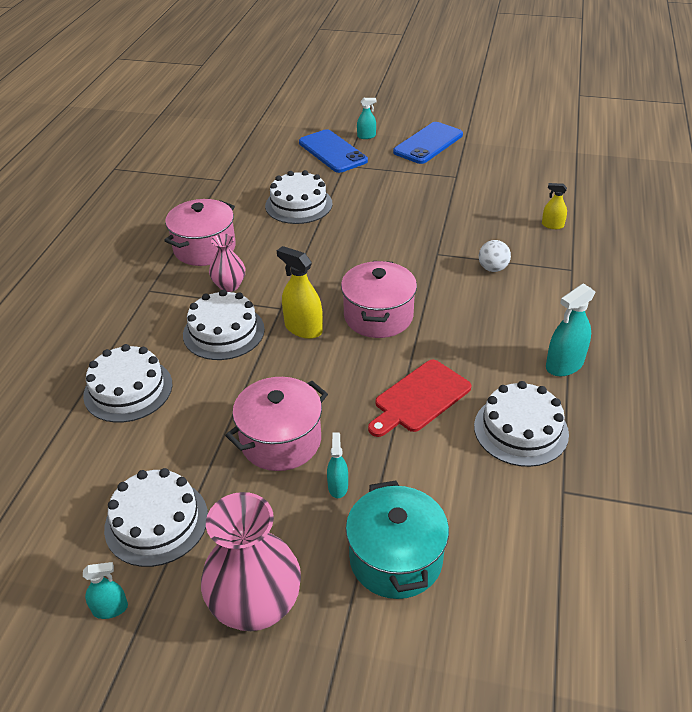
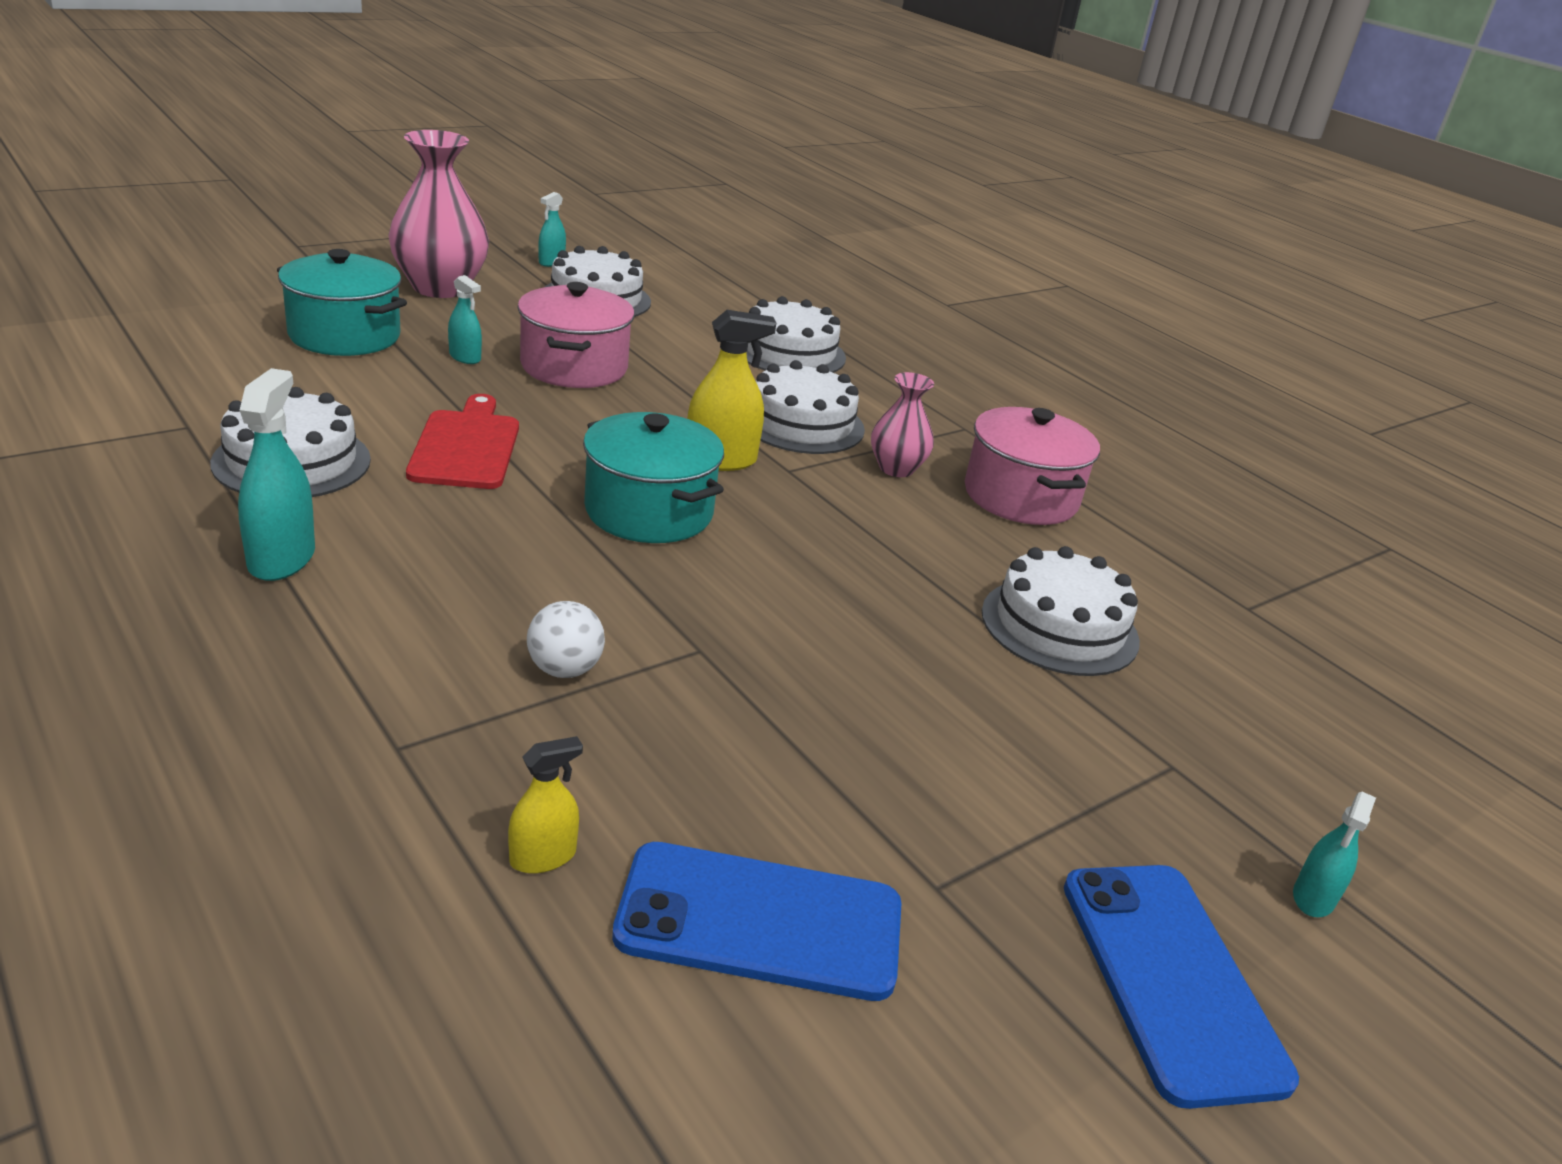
camera: 125 degrees right, 10 degrees down
blue phone [299,129,368,173] -> blue phone moved to [612,842,902,1001]
pink pot [341,261,417,338] -> turquoise pot [583,412,724,543]

